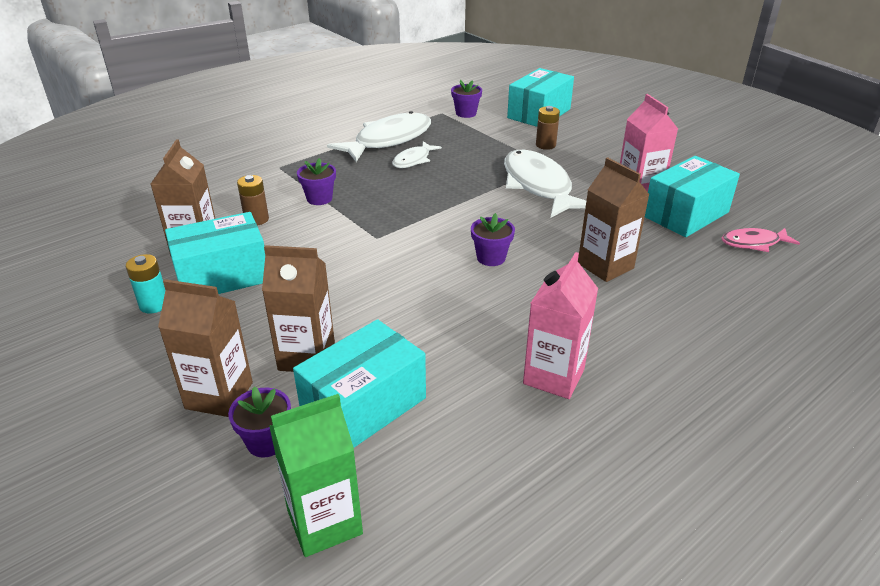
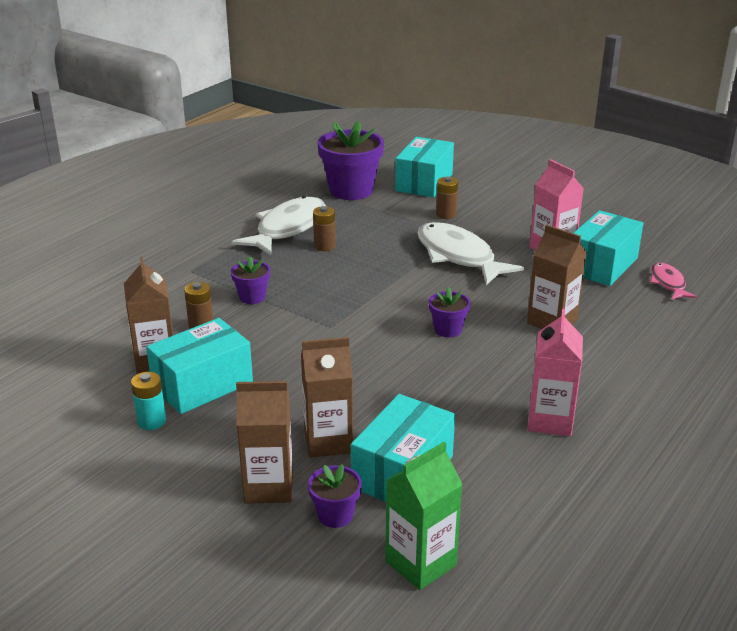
camera: 15 degrees left, 5 degrees down
white fish [392,141,442,168] -> brown battery [313,206,336,251]
purple flower pot [451,80,482,118] -> purple flower pot [318,121,384,200], size x2.02
pink fish [722,228,800,252] -> pink fish turned 105 degrees clockwise [650,263,697,300]

